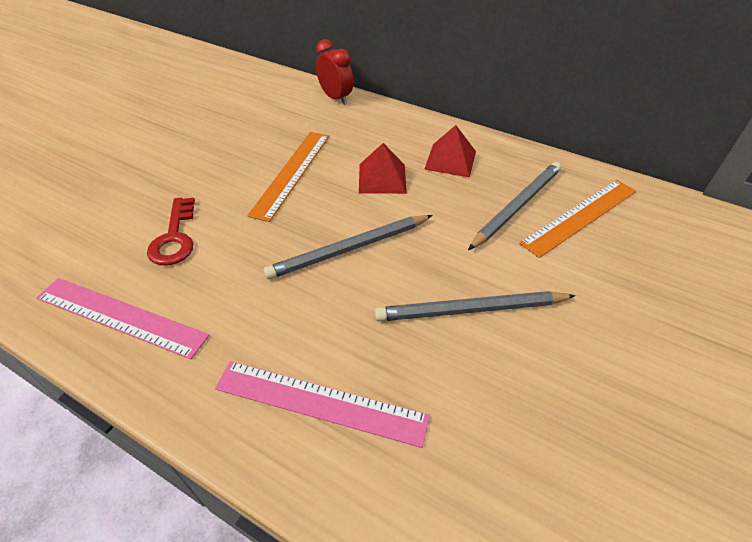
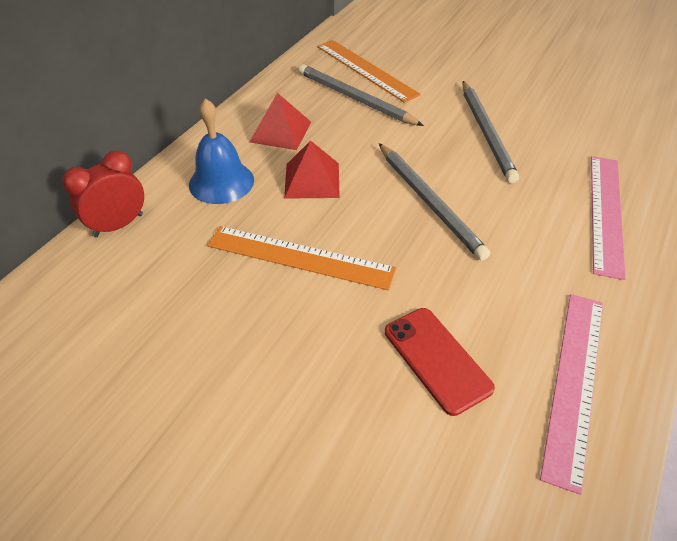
camera: 90 degrees left, 0 degrees up
red key [147,198,195,265] -> red phone [385,308,495,416]
none -> blue bell [189,98,254,204]

